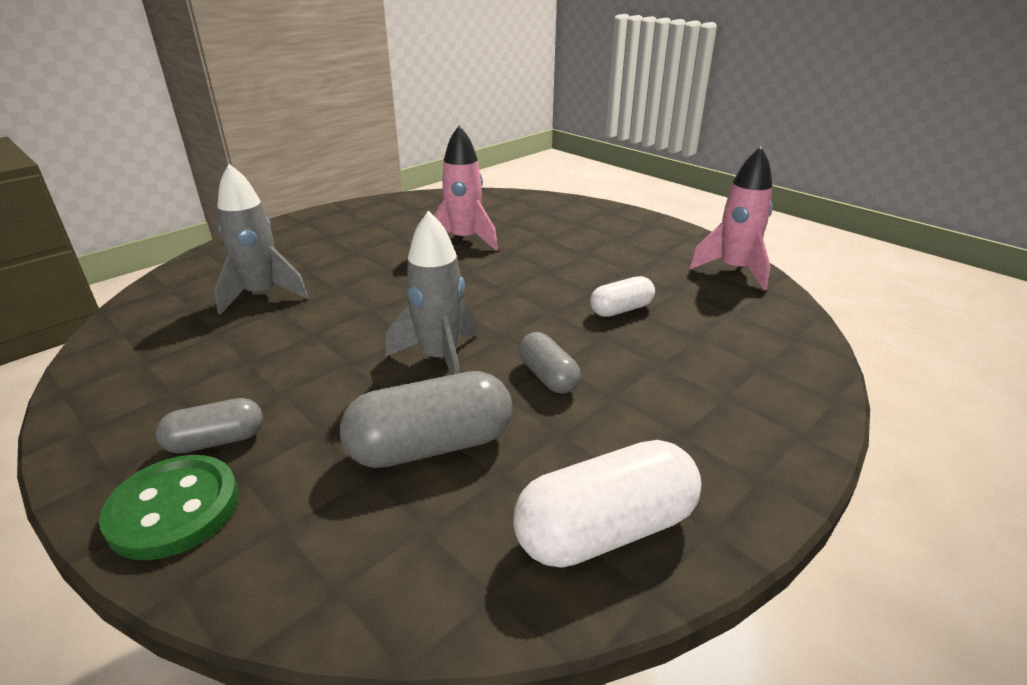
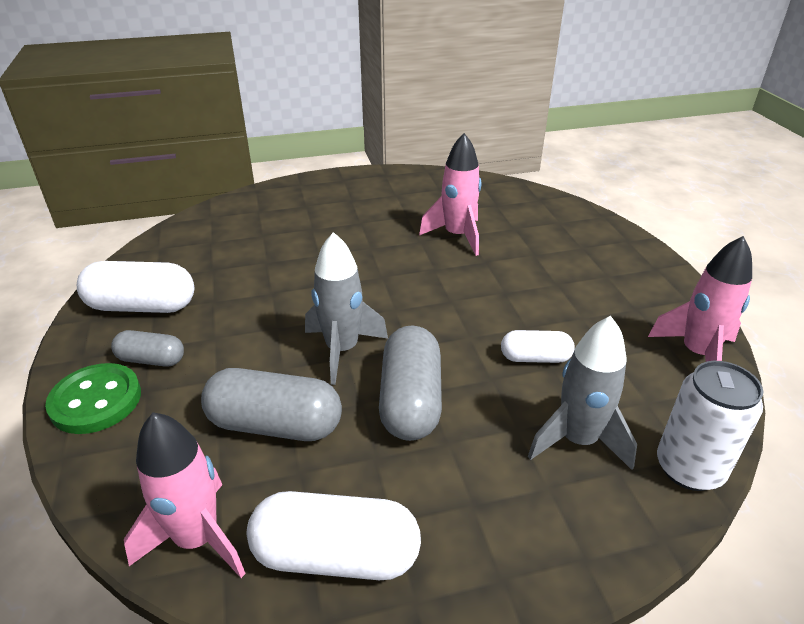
camera: 30 degrees right, 5 degrees up
grey rocket [214,164,308,315] -> grey rocket moved to [528,316,637,470]
grey capsule [519,332,581,394] -> grey capsule [379,325,442,441], size x1.72
none -> white capsule [77,261,194,313]
none -> pink rocket [124,412,246,578]
none -> white can [657,361,763,491]

